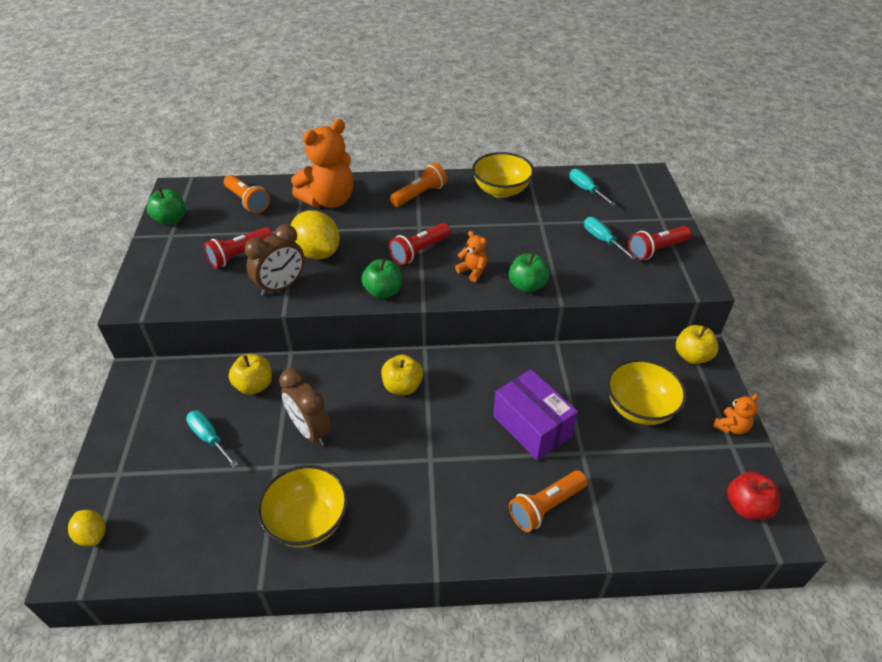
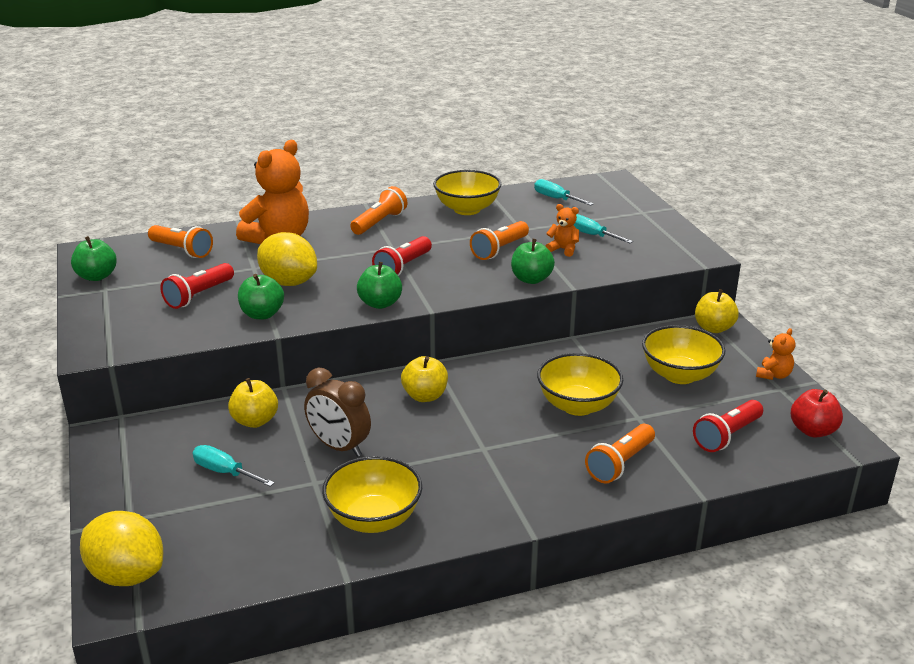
camera: 15 degrees left, 15 degrees down
yellow lemon [68,510,106,546] -> yellow lemon [80,511,163,586], size x1.86
brown clock [245,224,305,296] -> green apple [238,274,284,319]
orange teddy bear [455,231,487,282] -> orange teddy bear moved to [545,204,579,257]
purple box [493,369,578,460] -> yellow bowl [537,353,623,416]
red flashlight [628,226,691,260] -> red flashlight moved to [693,400,763,452]
none -> orange flashlight [470,221,529,260]

